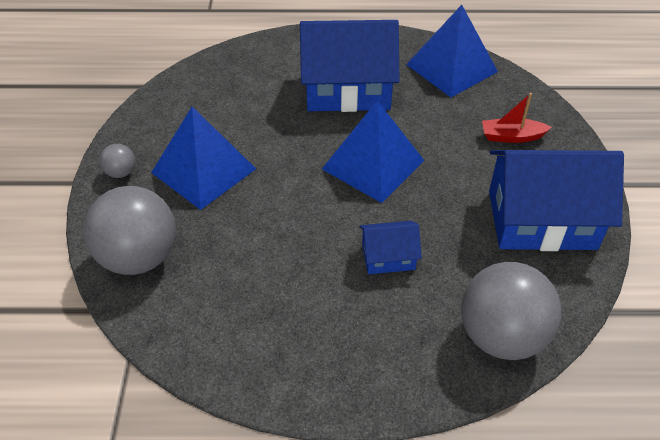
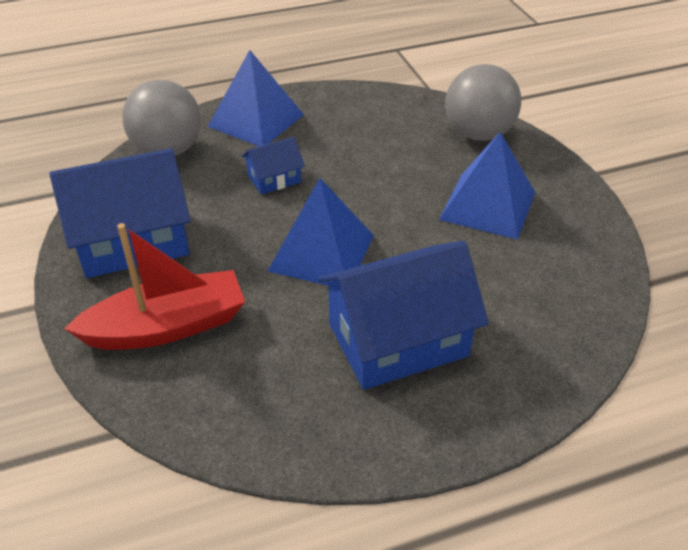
camera: 160 degrees right, 5 degrees down
grey ball [100,144,135,178] -> none
blue pyramid [406,5,498,97] -> blue pyramid moved to [208,50,304,146]
red boat [482,93,552,143] -> red boat [64,223,245,350], size x1.94

